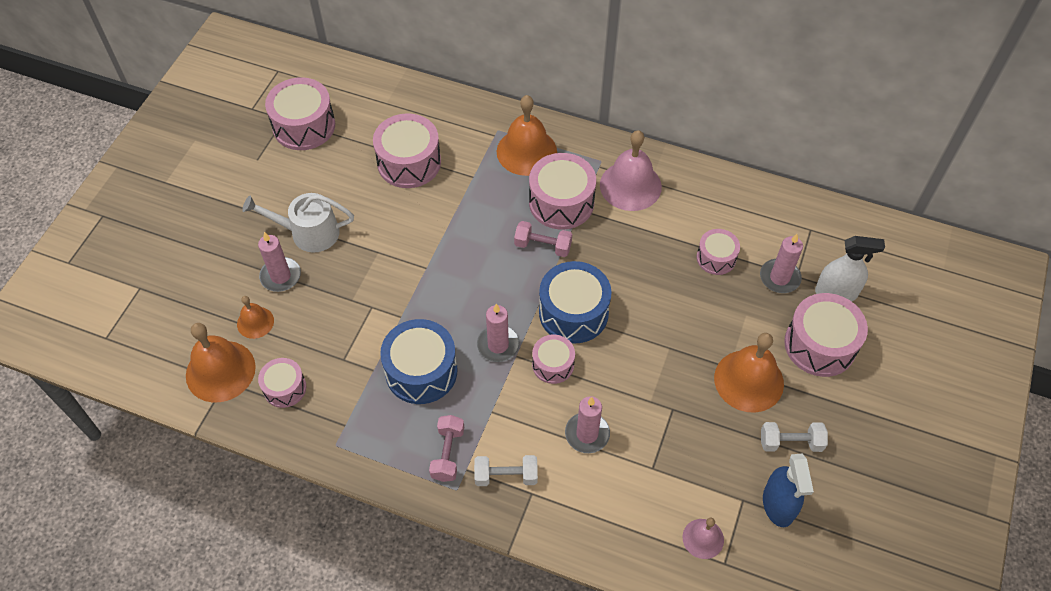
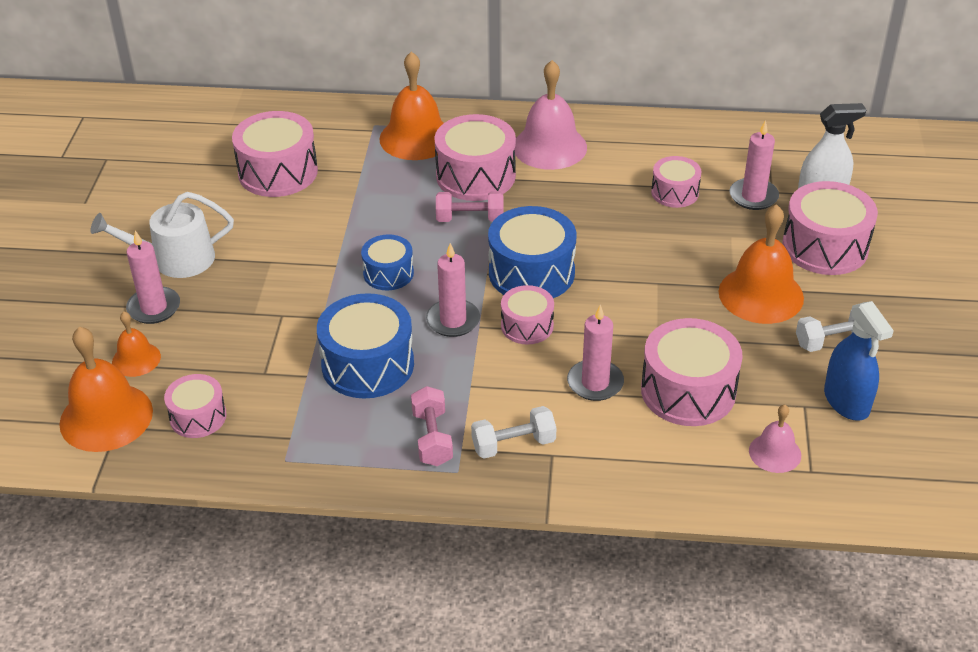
camera: 15 degrees left, 15 degrees down
pink drum [265,77,335,150] -> pink drum moved to [641,318,743,426]
none -> blue drum [361,234,414,290]

